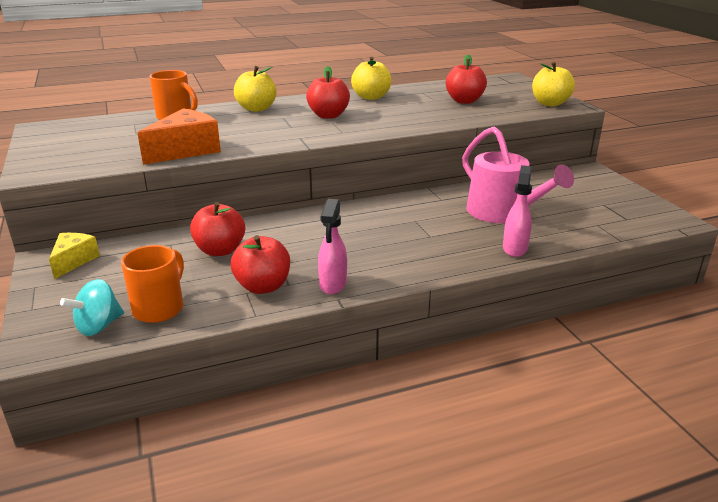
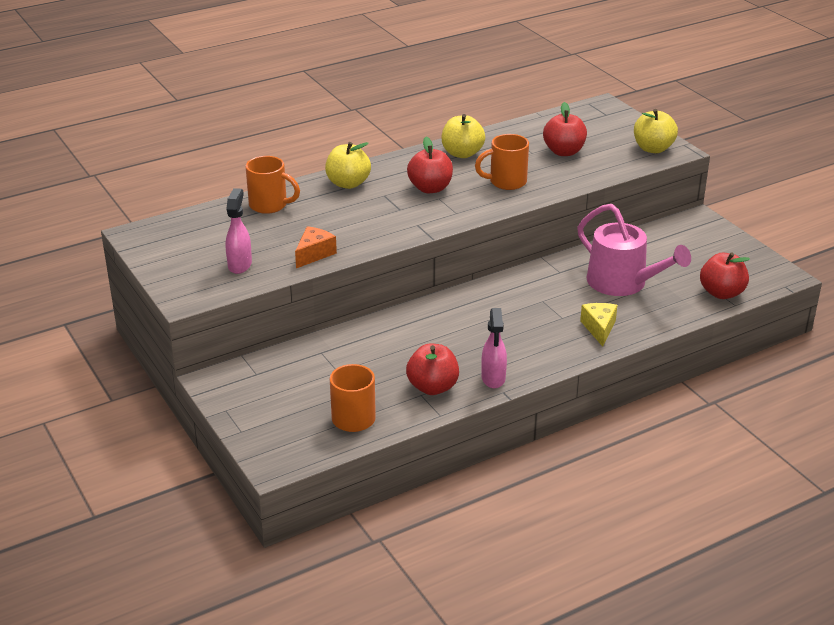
camera: 10 degrees left, 5 degrees up
yellow cheese [49,233,100,279] -> yellow cheese moved to [580,303,617,347]
turquoise spinning top [60,279,124,336] -> none
orange cheese [137,108,221,165] -> orange cheese [295,226,337,268], size x0.63
red apple [190,202,245,256] -> red apple moved to [700,252,750,299]
pink spray bottle [503,165,532,257] -> pink spray bottle moved to [226,188,252,274]
none -> orange mug [475,134,529,190]

